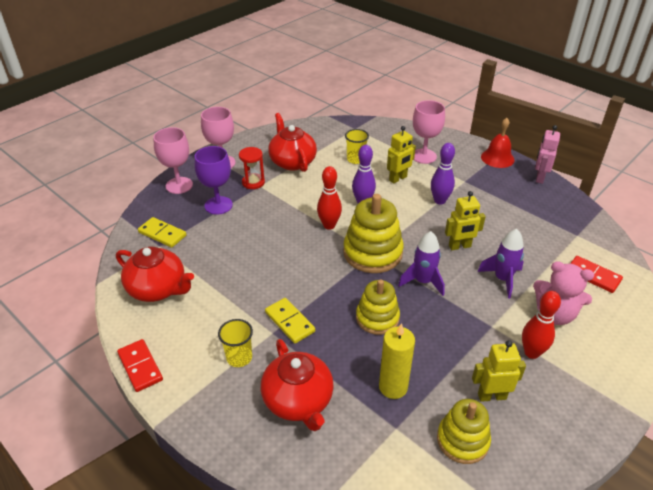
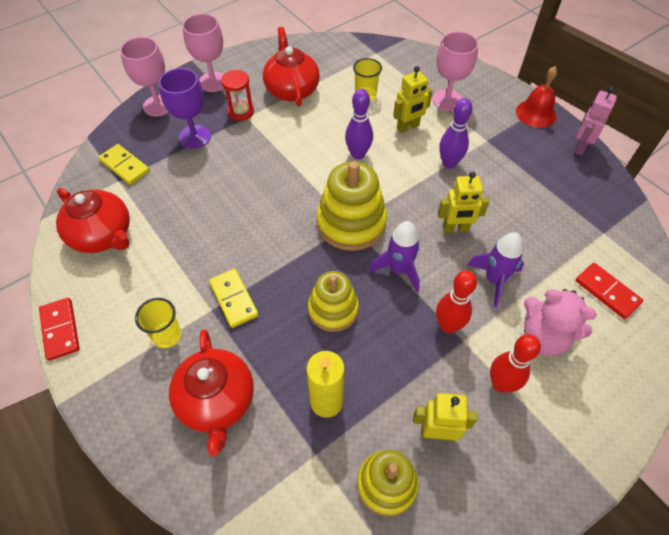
camera: 10 degrees right, 15 degrees up
red bowling pin [317,166,342,230] -> red bowling pin moved to [436,270,477,333]

